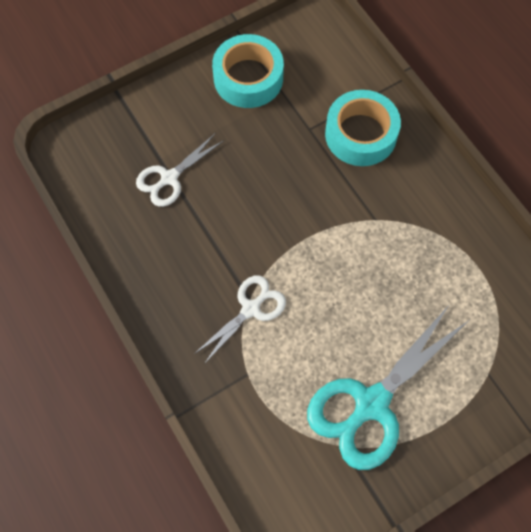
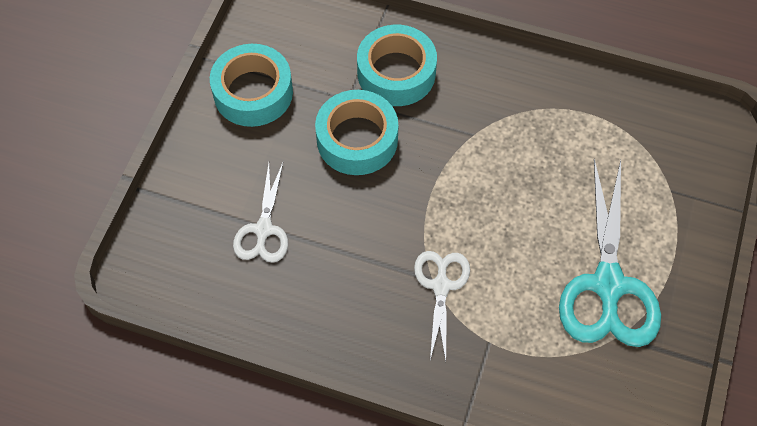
camera: 40 degrees left, 5 degrees down
none -> turquoise tape [315,90,398,175]

